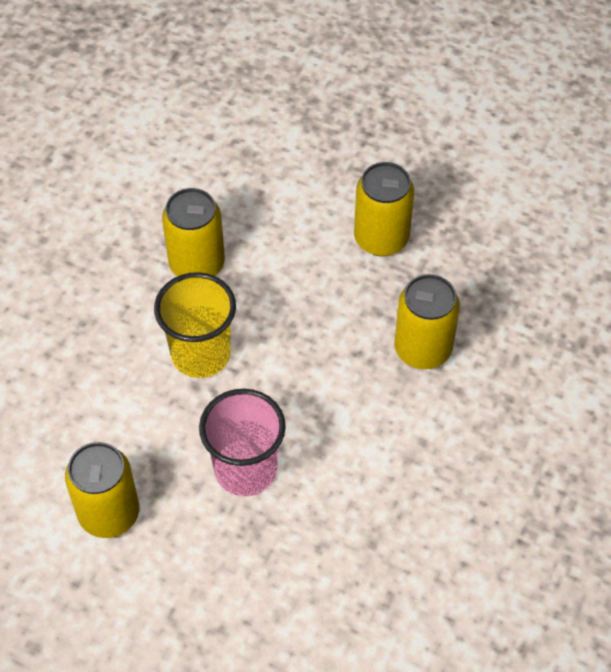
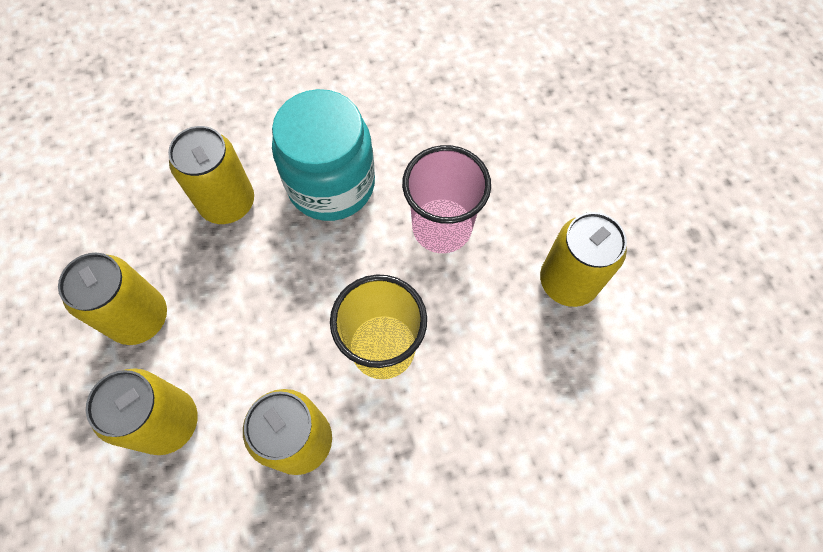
camera: 135 degrees left, 10 degrees up
none -> yellow can [86,368,198,455]
none -> turquoise jar [272,89,375,221]

